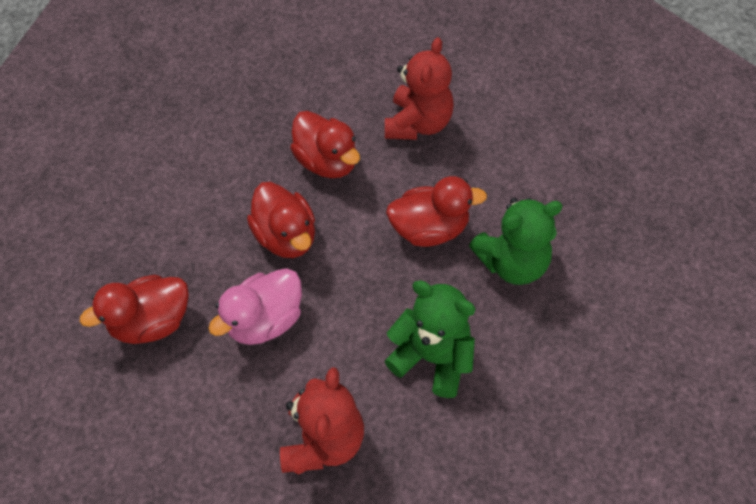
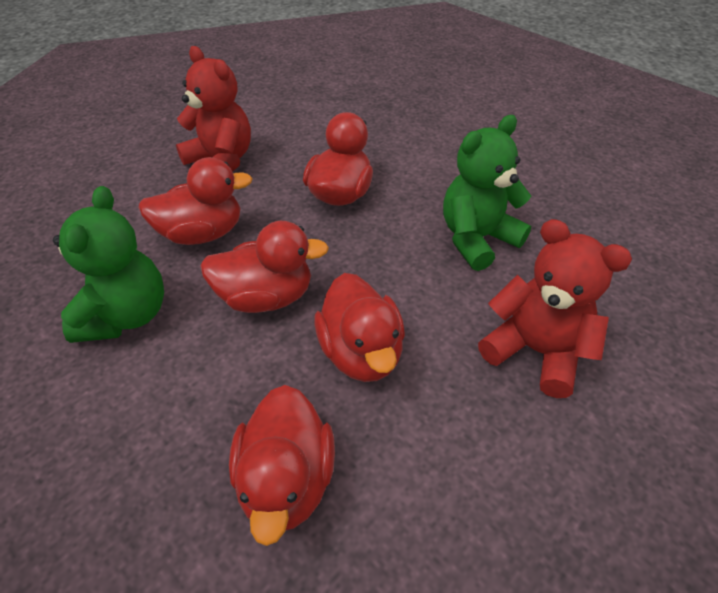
camera: 65 degrees left, 10 degrees down
pink duck [208,268,302,345] -> red duck [314,273,405,382]
green teddy bear [469,198,563,285] -> green teddy bear moved to [53,186,164,343]

